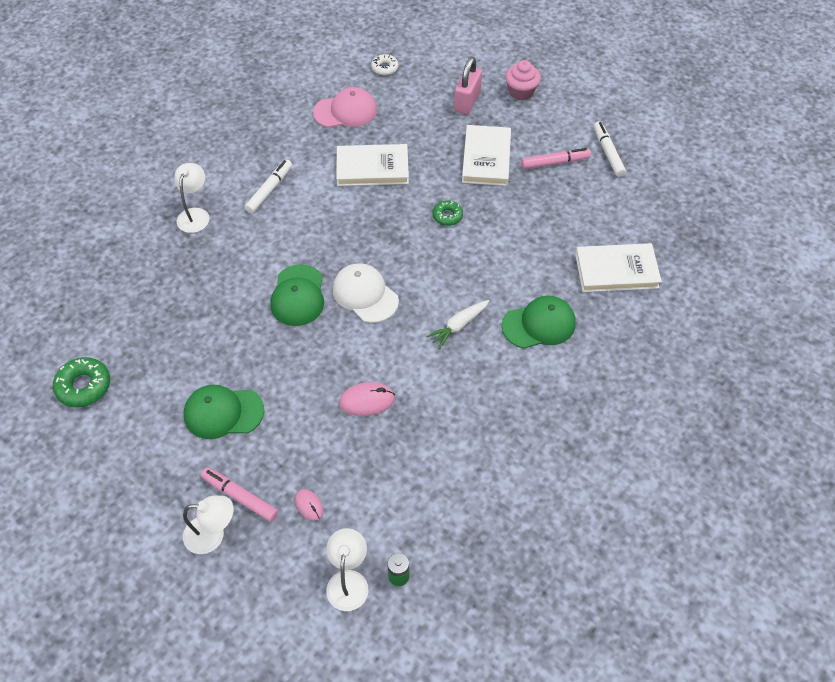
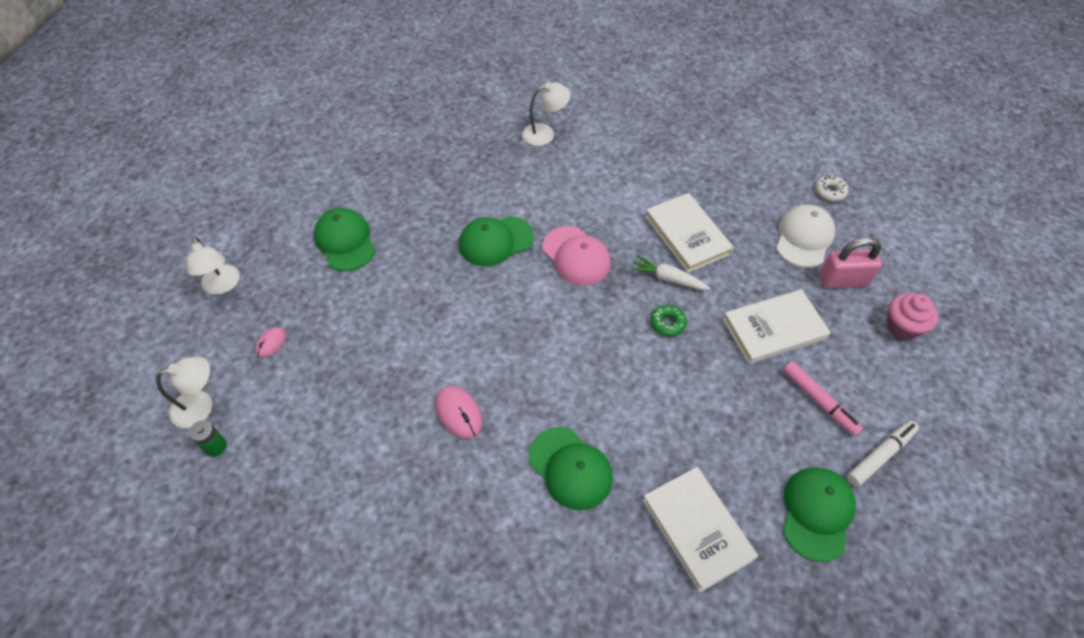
camera: 65 degrees right, 0 degrees up
green donut [53,357,110,408] -> none
pink marker [201,468,278,522] -> none
white marker [245,160,292,214] -> none
pink cap [313,87,377,128] -> pink cap moved to [542,226,611,285]
white cap [333,263,399,323] -> white cap moved to [776,205,835,268]
pink mouse [339,382,395,416] -> pink mouse moved to [435,386,482,439]
white carrot [426,300,489,349] -> white carrot moved to [630,255,710,290]
none -> green cap [783,467,856,562]

